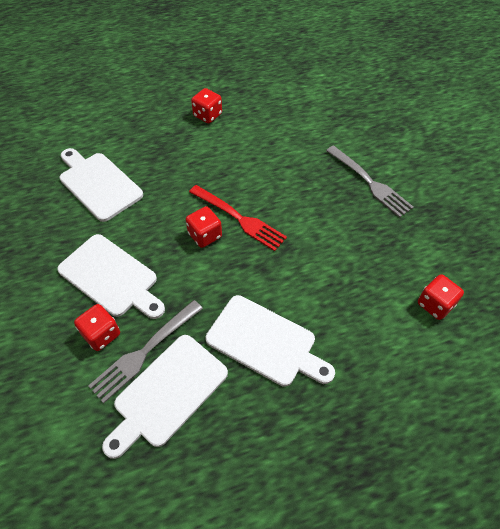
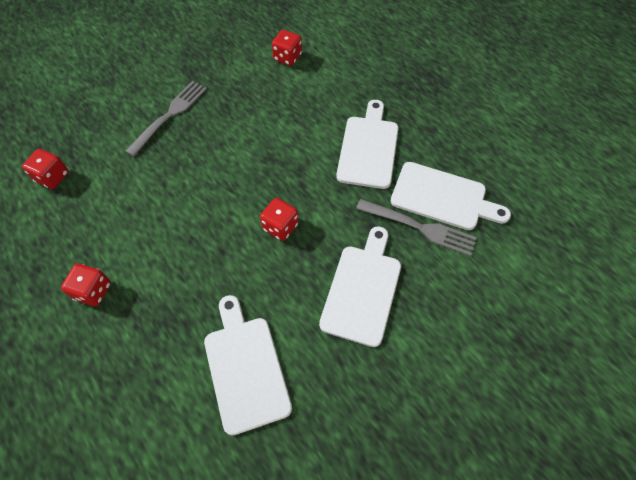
camera: 110 degrees left, 5 degrees up
white cutting board [60,148,143,222] -> white cutting board turned 135 degrees clockwise [204,295,292,435]
red dice [74,304,120,351] -> red dice moved to [22,149,69,189]
red fork [189,185,287,251] -> none

